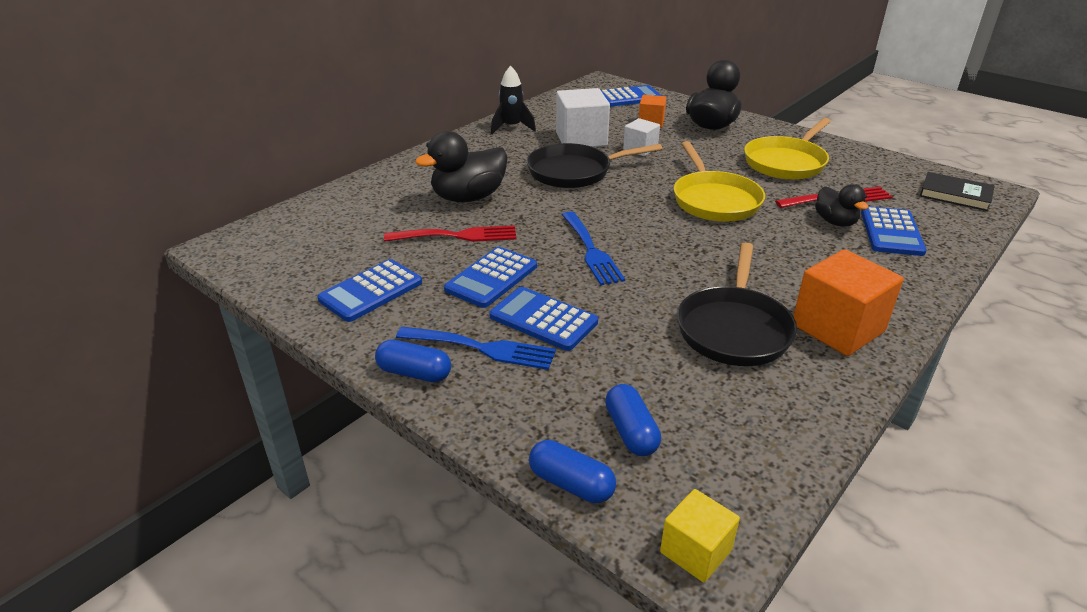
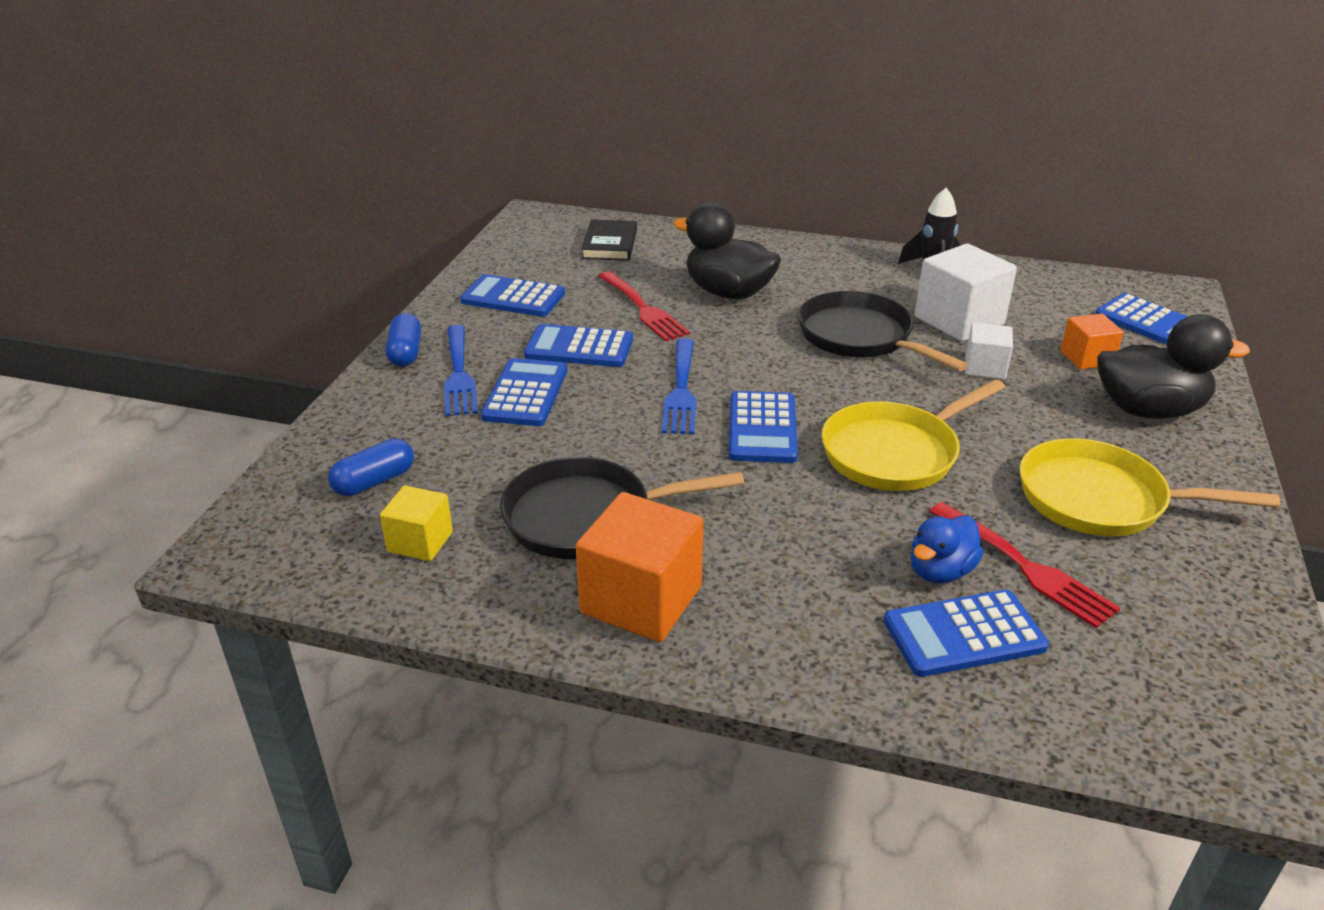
camera: 65 degrees right, 0 degrees up
blue capsule [529,440,616,503] -> none
blue fork [562,211,625,285] -> blue fork turned 45 degrees counterclockwise [662,338,696,434]
yellow cube [660,489,740,582] -> yellow cube moved to [380,486,453,561]
black duck [815,184,869,227] -> blue duck [911,515,984,584]
black book [920,172,994,211] -> black book moved to [581,219,637,261]
none -> blue calculator [729,391,798,463]

